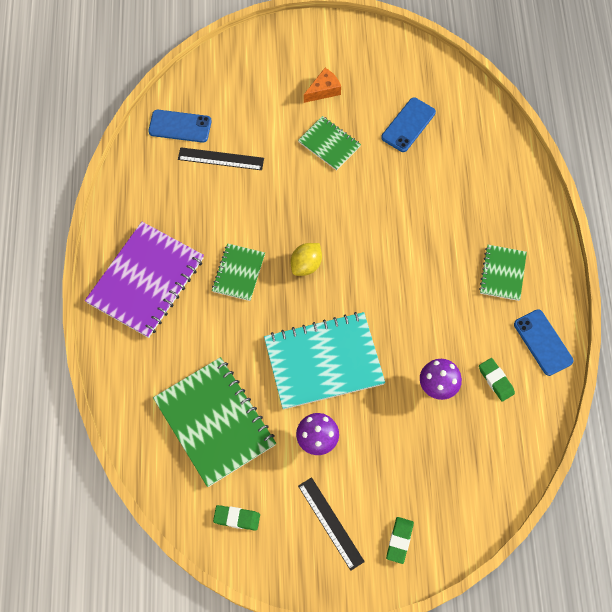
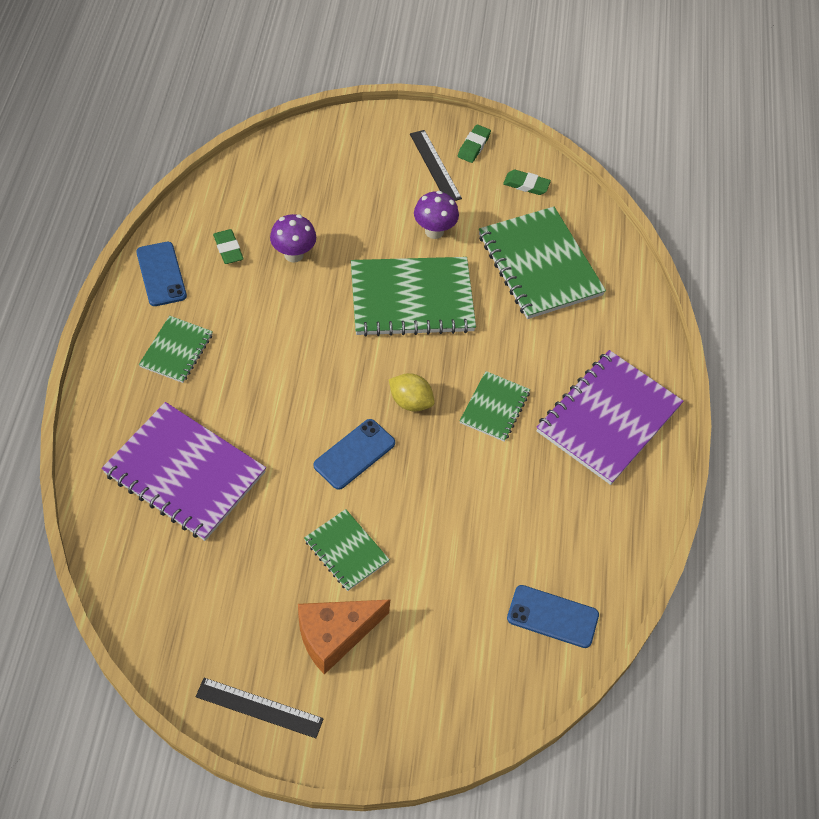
camera: 175 degrees left, 10 degrees down
black ruler [178,147,264,170] -> black ruler moved to [196,678,324,738]
turquoise notebook [264,312,385,409] -> green notebook [351,257,476,337]
yellow lemon [291,243,322,276] -> yellow lemon turned 75 degrees clockwise [389,373,435,412]
orange cheese [304,68,341,103] -> orange cheese [298,600,390,675], size x1.59
blue phone [381,98,436,152] -> blue phone moved to [313,419,395,490]
green eraser [386,517,414,564] -> green eraser moved to [458,124,491,163]
none -> purple notebook [102,402,266,541]

